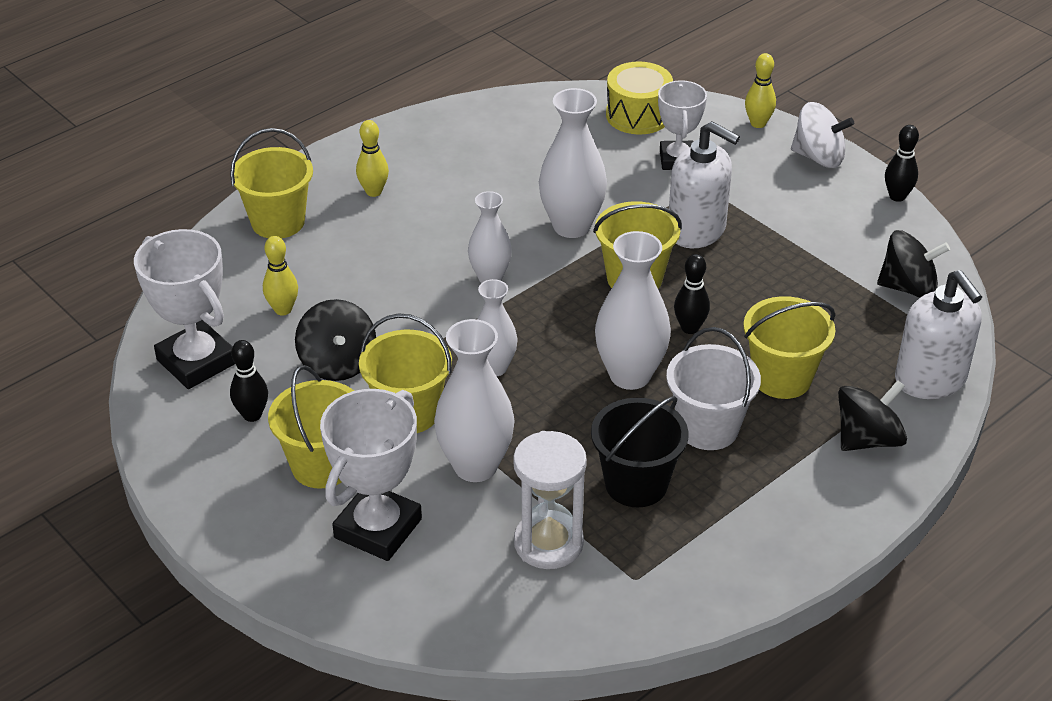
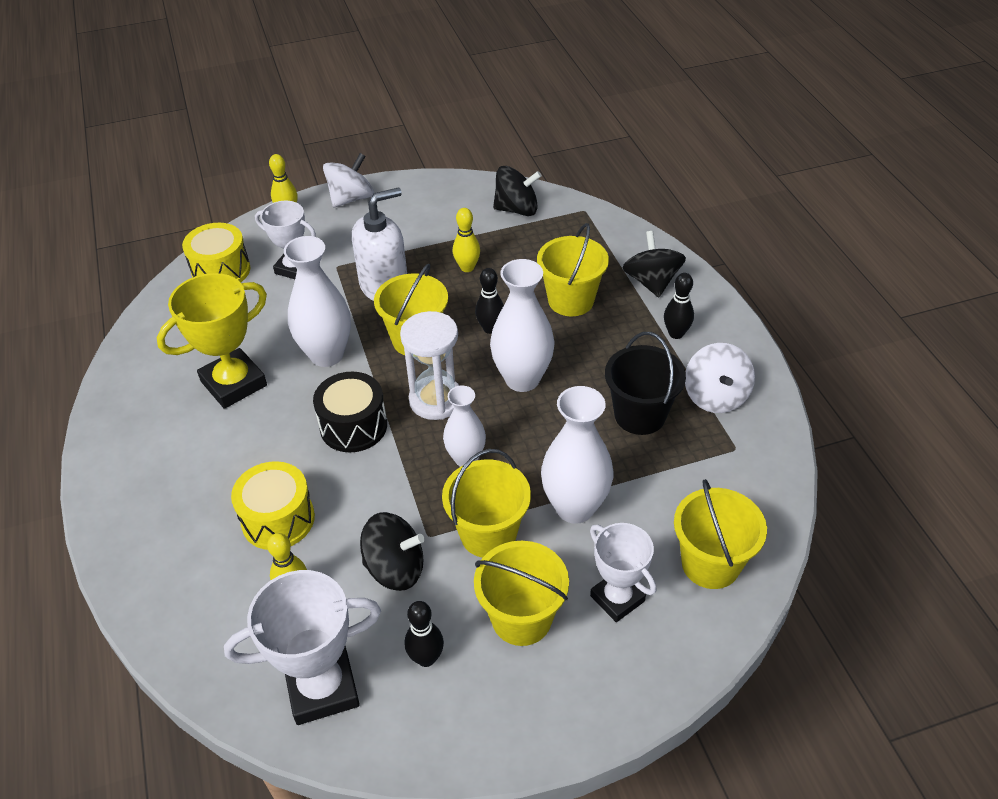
camera: 65 degrees left, 5 degrees up
yellow bucket [230,128,313,239] -> yellow bucket moved to [674,479,767,589]
white trophy [320,389,422,561] -> white trophy [590,523,656,622], size x0.66
yellow bowling pin [356,120,389,197] -> yellow bowling pin moved to [453,208,480,272]
white vase [468,191,512,283] -> black drum [313,372,387,453]
white hourglass [513,431,587,569] -> white hourglass moved to [400,311,459,420]
white bucket [666,327,761,450] -> none
black spinning top [877,230,950,298] -> black spinning top turned 60 degrees clockwise [493,166,542,216]
black bowling pin [885,125,919,202] -> black bowling pin moved to [664,273,694,339]
white soap dispenser [895,270,982,399] -> none
none -> yellow trophy [157,273,267,409]
none -> yellow drum [231,461,315,550]
none -> white spinning top [685,343,755,413]

